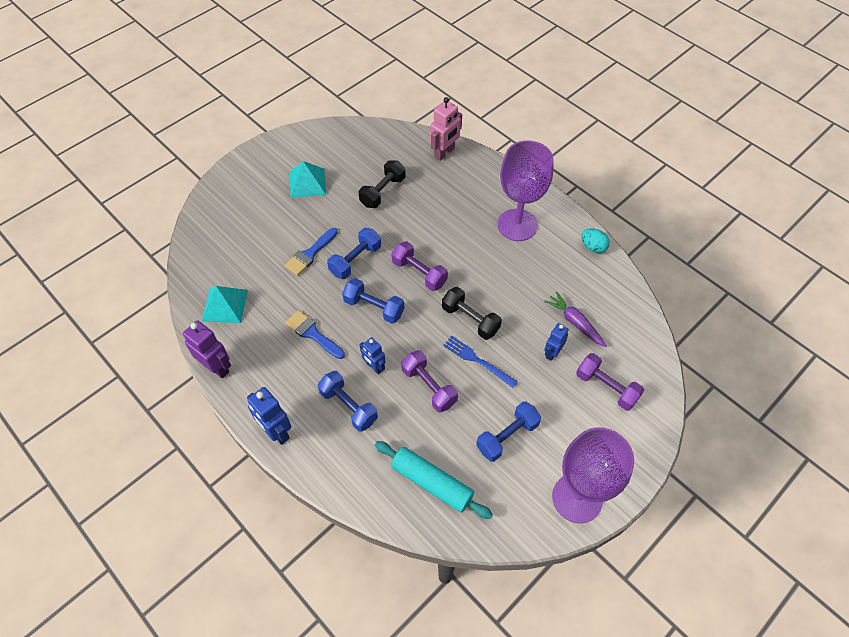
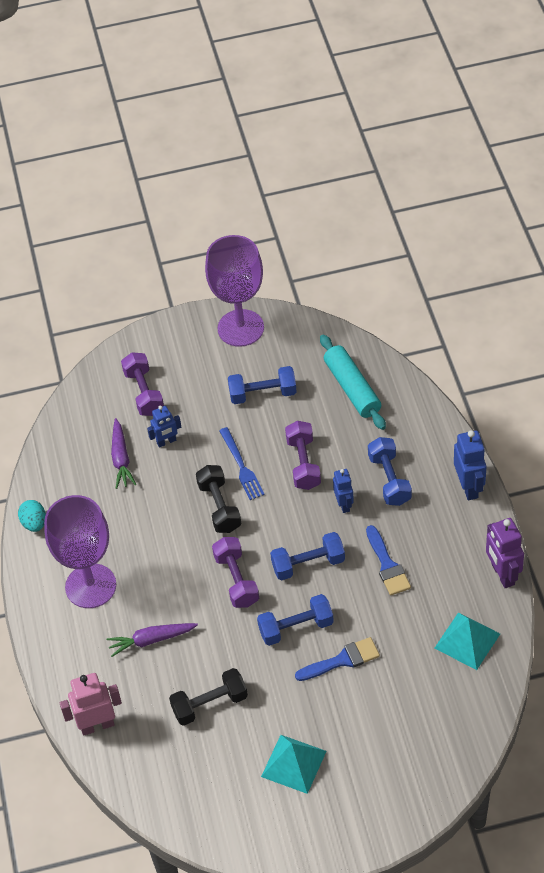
camera: 145 degrees left, 5 degrees down
blue dumbbell [342,278,404,324] -> blue dumbbell turned 75 degrees counterclockwise [270,532,345,580]
none -> purple carrot [106,623,198,657]

